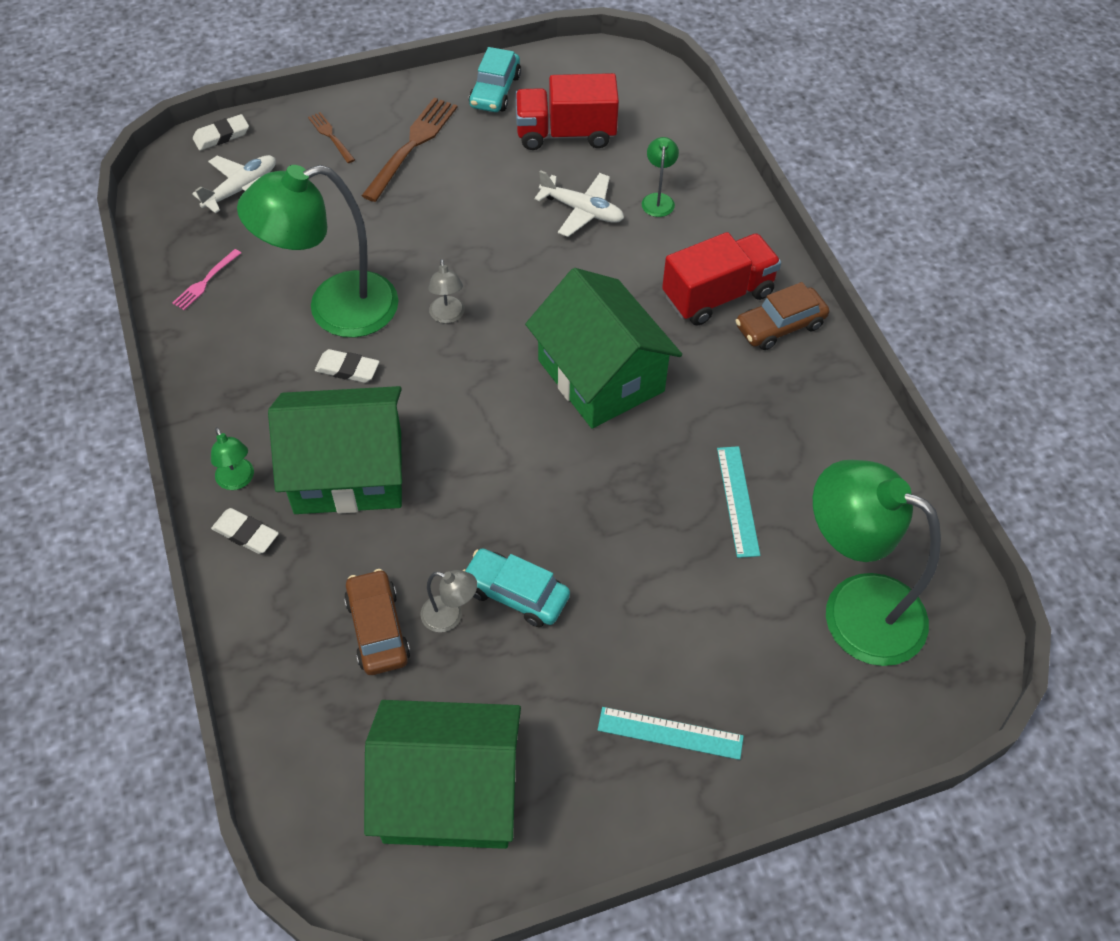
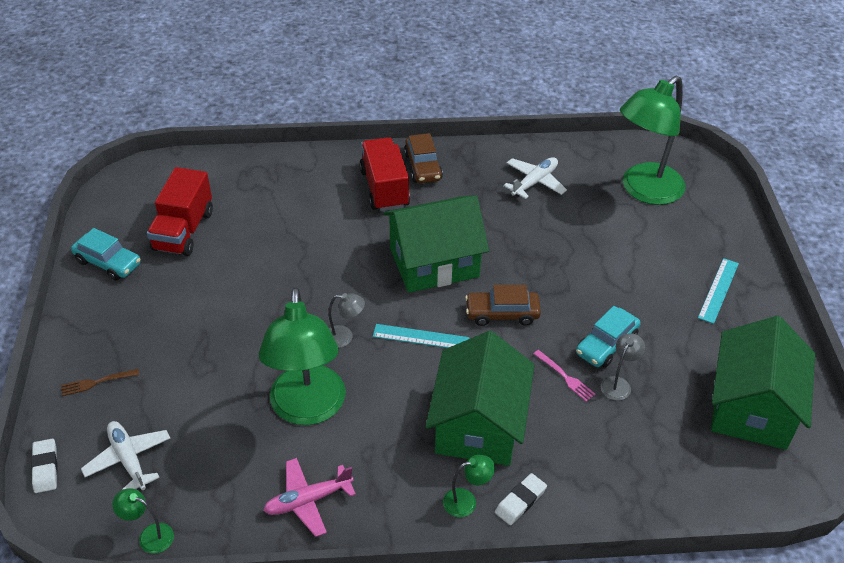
camera: 75 degrees left, 10 degrees down
pink fork [172,249,241,310] -> pink fork moved to [534,350,595,402]
white eraser [315,349,380,383] -> none
brown car [344,569,410,675] -> brown car moved to [465,285,541,326]
brown fork [361,98,458,202] -> none
white plane [534,170,624,237] -> white plane moved to [504,157,567,199]
green lamp [641,137,679,217] -> green lamp moved to [112,489,174,554]
turquoise ruler [717,446,760,558] -> turquoise ruler moved to [373,324,470,348]
none -> pink plane [263,458,356,537]

